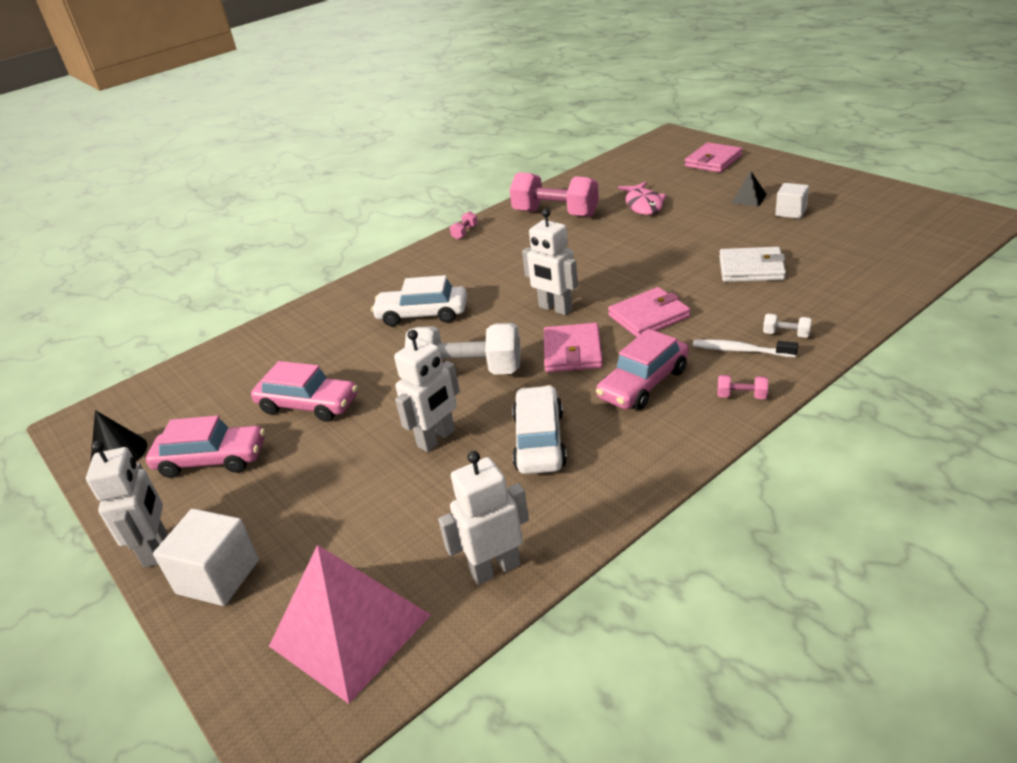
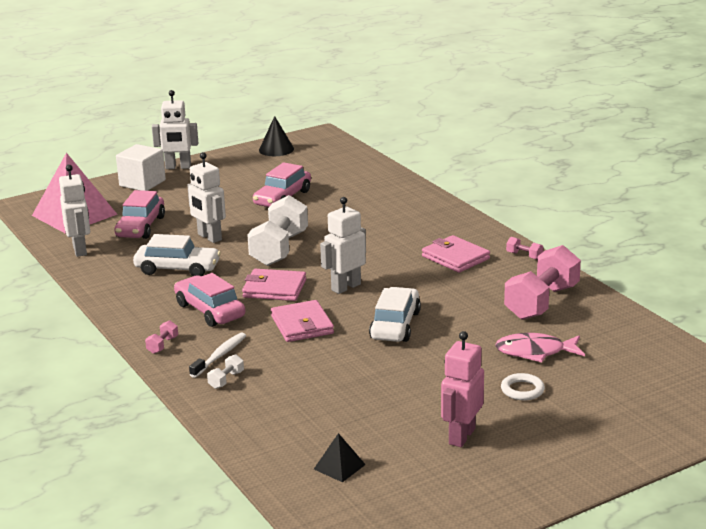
camera: 95 degrees right, 10 degrees down
pink car [146,415,265,478] -> pink car moved to [114,190,165,239]
white car [371,275,467,327] -> white car moved to [369,287,421,342]
pink wallet [685,142,743,173] -> pink wallet moved to [422,235,490,273]
white wallet [719,247,786,282] -> none
black pyramid [732,171,767,206] -> black pyramid moved to [314,433,366,482]
white cube [775,183,809,219] -> pink robot [441,331,484,447]
none -> white ring [501,373,545,401]

